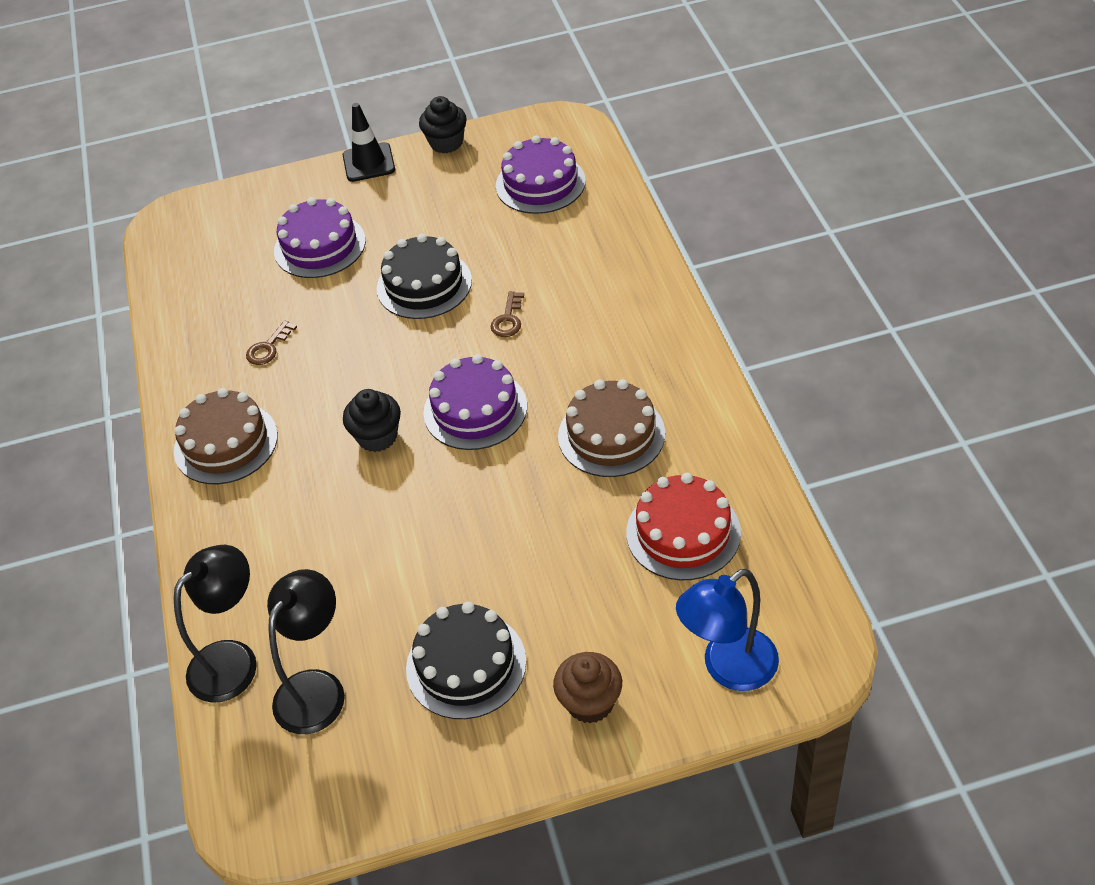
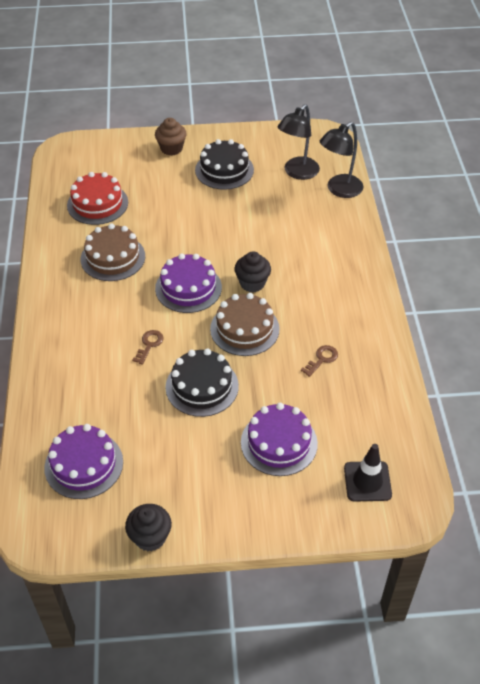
camera: 175 degrees left, 0 degrees up
brown cake [174,388,278,484] -> brown cake moved to [210,293,280,356]
black traffic cone [343,103,395,182] -> black traffic cone moved to [344,444,392,502]
blue lamp [676,569,779,691] -> none

